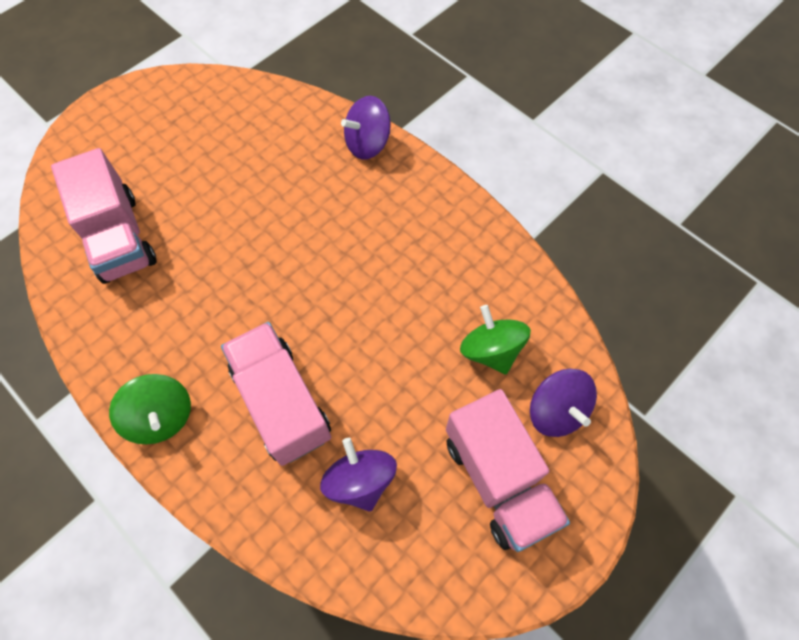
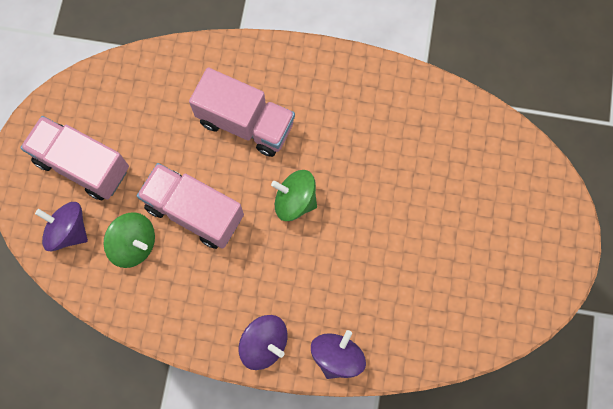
camera: 145 degrees right, 10 degrees up
pink truck [51,148,157,284] -> pink truck moved to [137,163,244,249]
green spinning top [109,374,191,444] -> green spinning top moved to [271,170,317,221]
purple spinning top [320,438,397,512] -> purple spinning top moved to [239,315,288,370]

